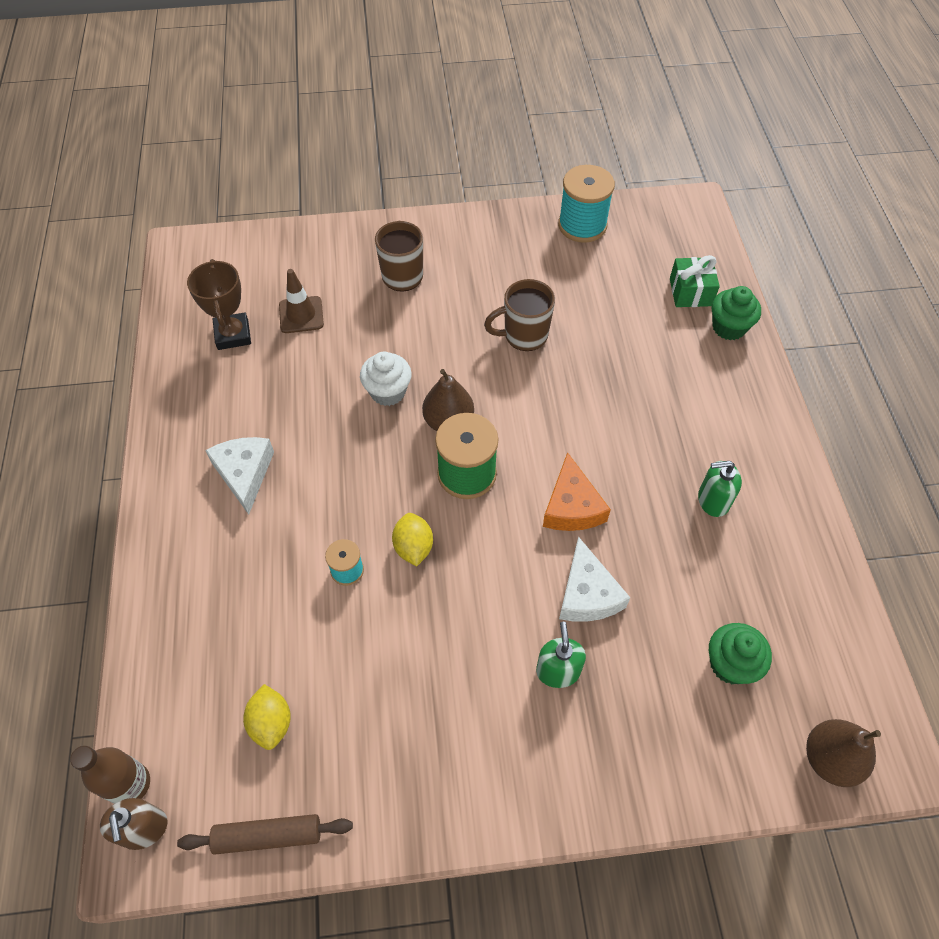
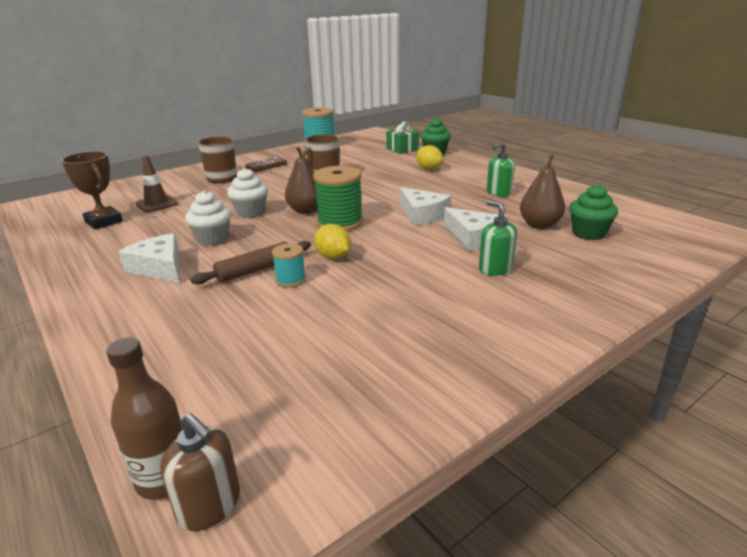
camera: 30 degrees left, 30 degrees down
brown rolling pin [177,814,353,855] -> brown rolling pin moved to [191,241,311,284]
yellow lemon [243,684,291,750] -> yellow lemon moved to [416,145,443,169]
orange cheese [543,452,611,531] -> white cheese [400,187,451,226]
brown pear [806,719,881,787] -> brown pear moved to [520,155,565,229]
none -> white cupcake [185,191,231,246]
none -> brown domino [245,157,287,172]

